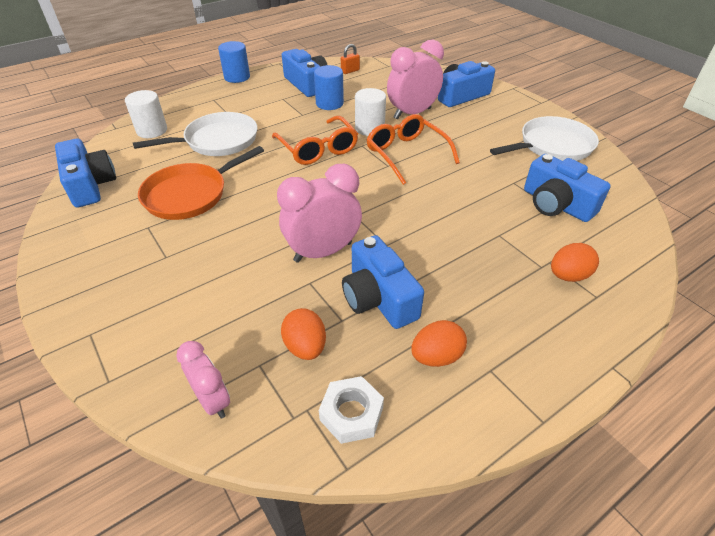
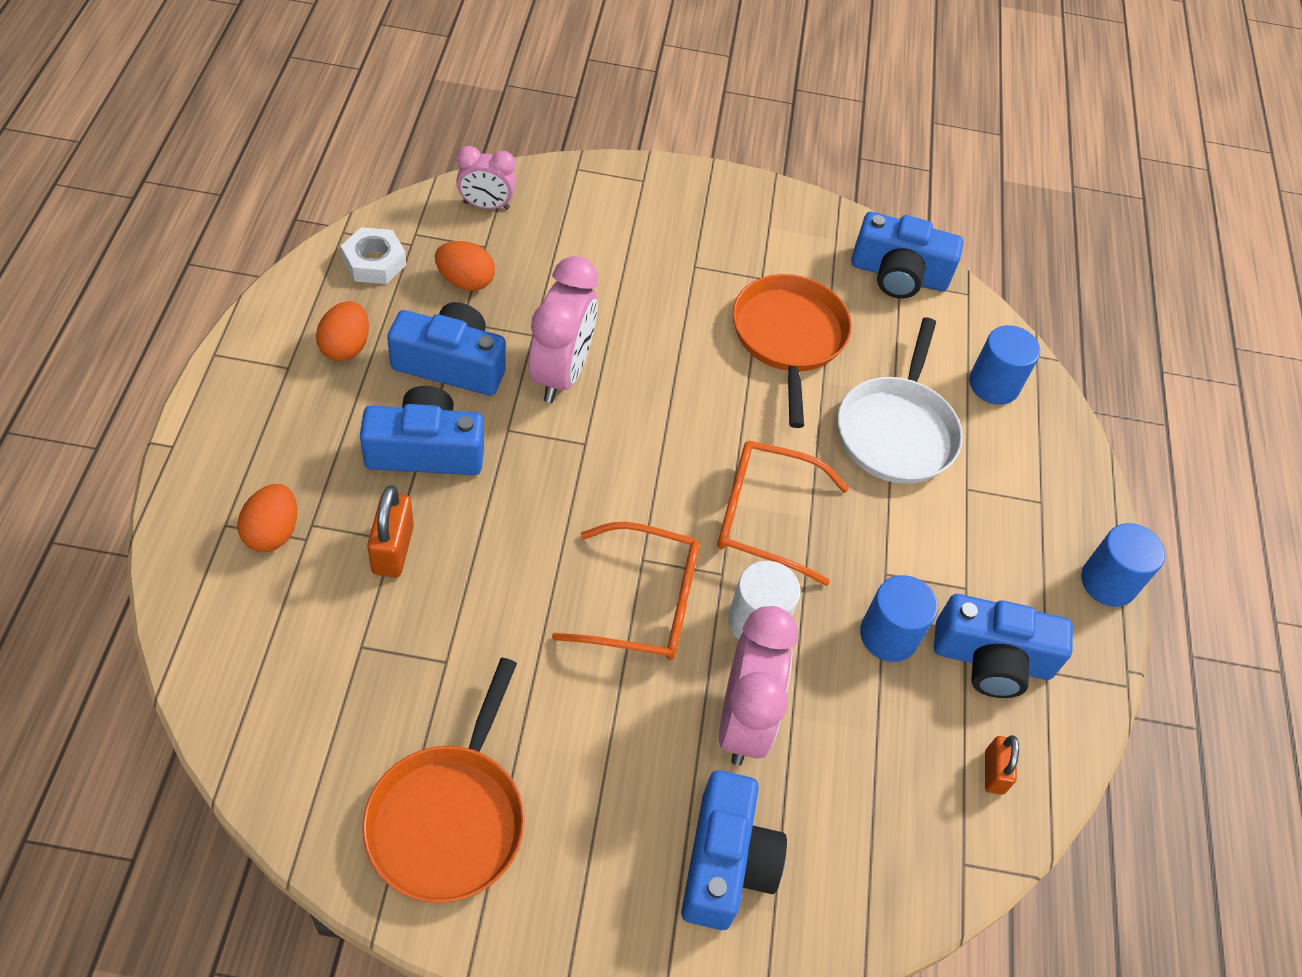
camera: 125 degrees right, 10 degrees up
white cylinder [125,90,167,138] -> blue cylinder [969,325,1040,405]
white pan [490,116,599,161] -> orange pan [362,658,525,903]
blue camera [524,154,611,222] -> blue camera moved to [360,386,484,475]
none -> orange padlock [367,485,414,578]

